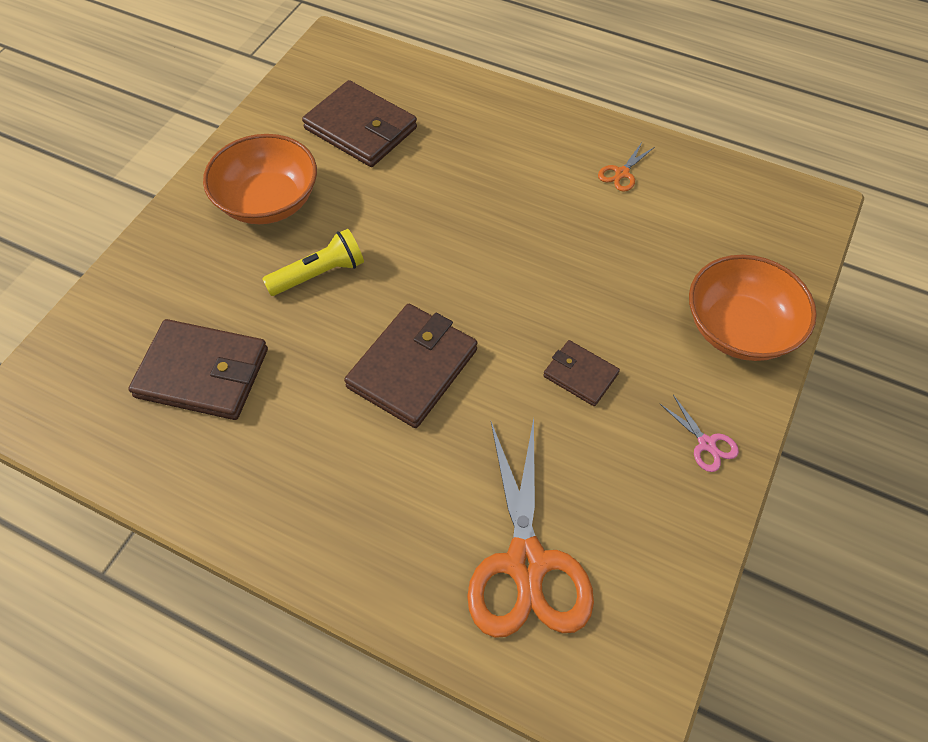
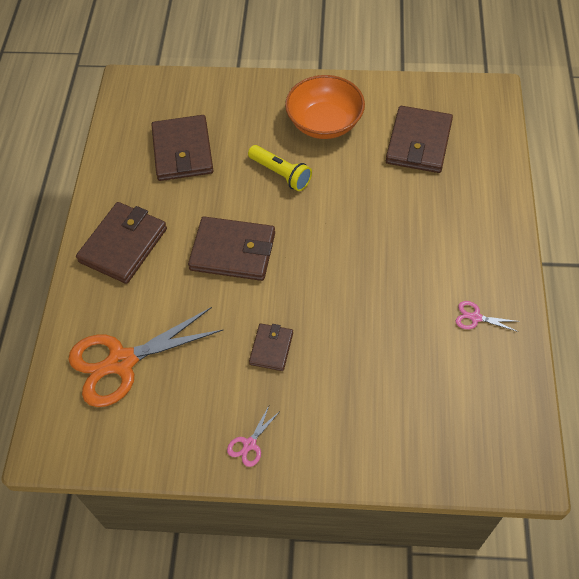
camera: 70 degrees right, 0 degrees up
orange scissors [598,142,655,192] -> pink scissors [455,301,520,332]
orange bowl [689,255,817,361] -> none
none -> brown wallet [76,202,167,284]

